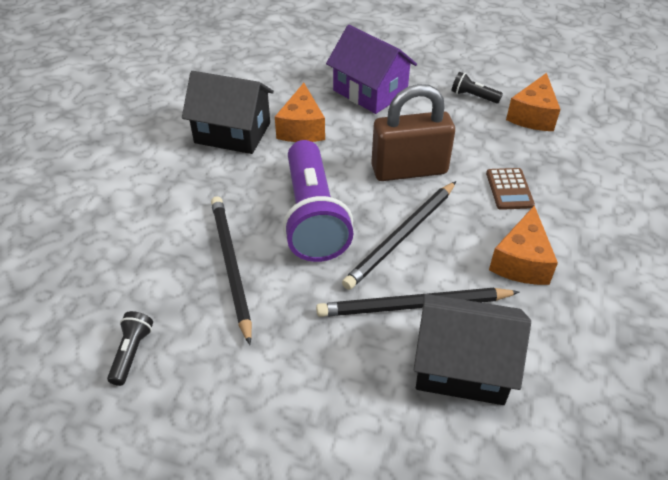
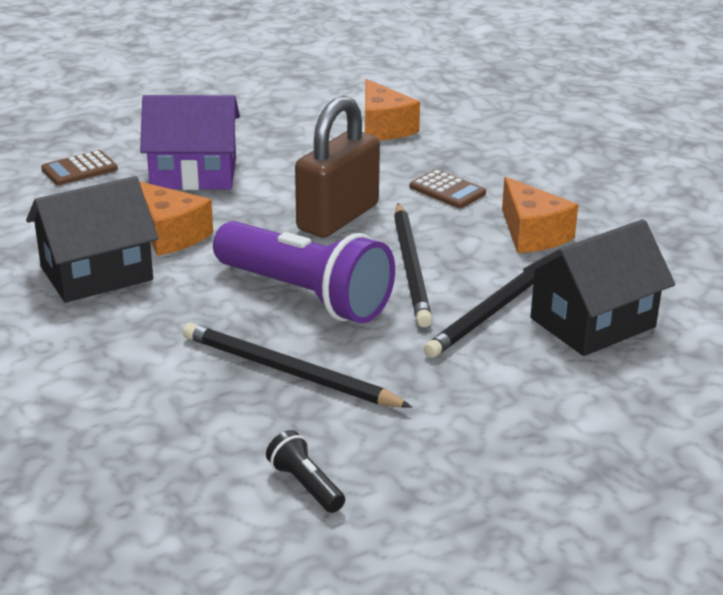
camera: 45 degrees left, 15 degrees down
black flashlight [451,72,503,103] -> none
none -> brown calculator [41,150,118,185]

